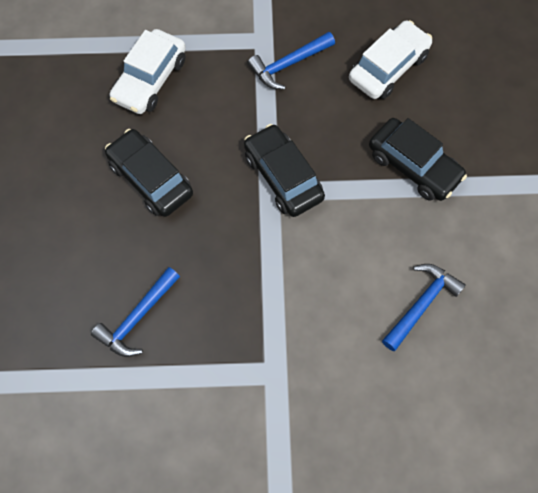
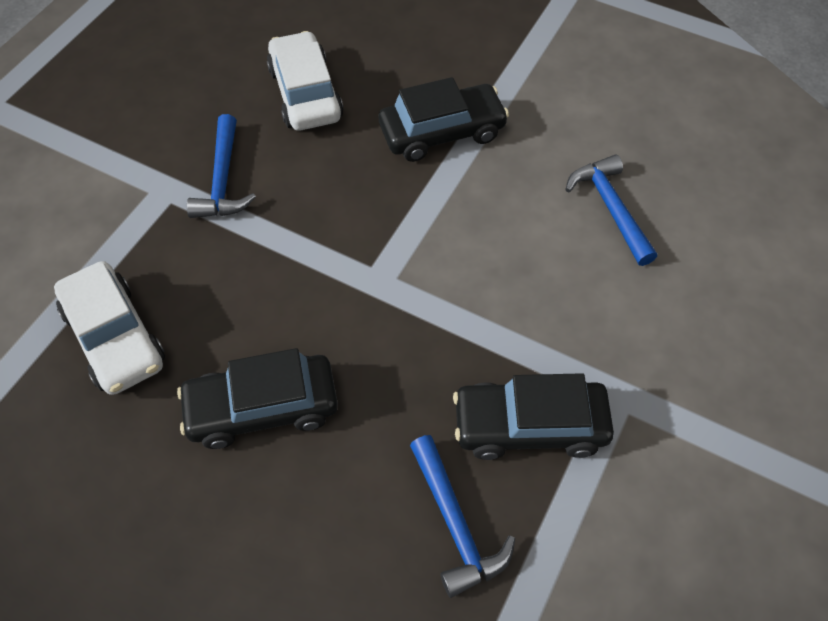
camera: 60 degrees left, 10 degrees down
black car [244,124,325,217] -> black car moved to [453,373,614,460]

